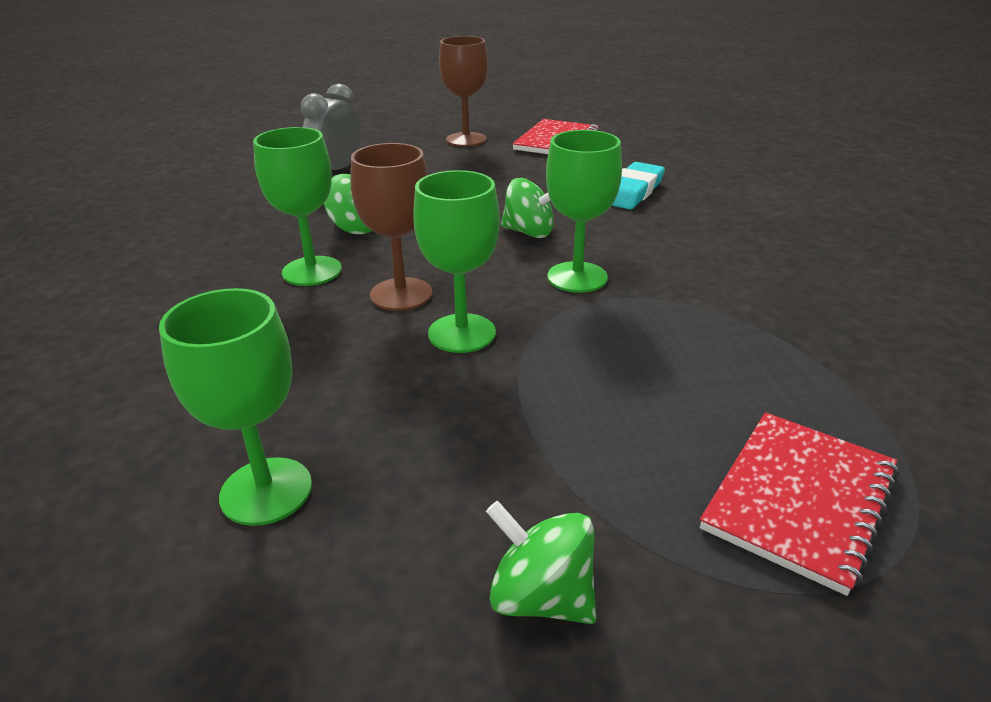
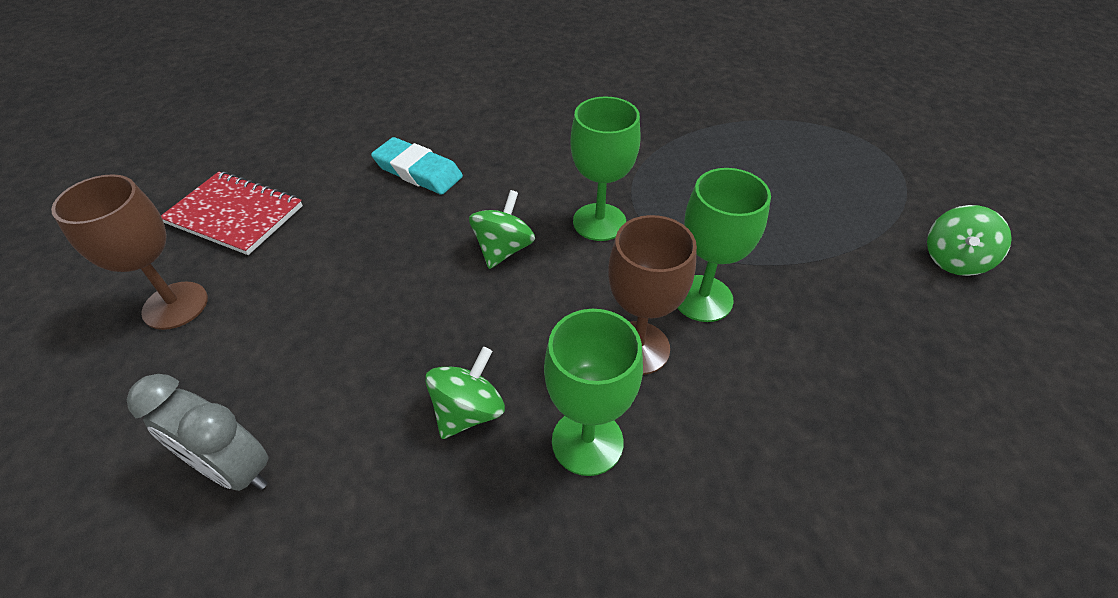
camera: 90 degrees left, 15 degrees up
green goblet [159,288,312,526] -> none
red notebook [700,412,899,596] -> none

